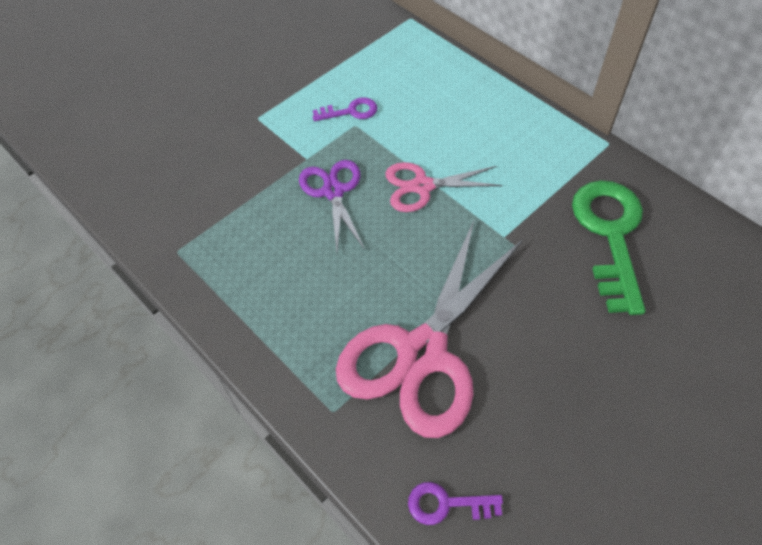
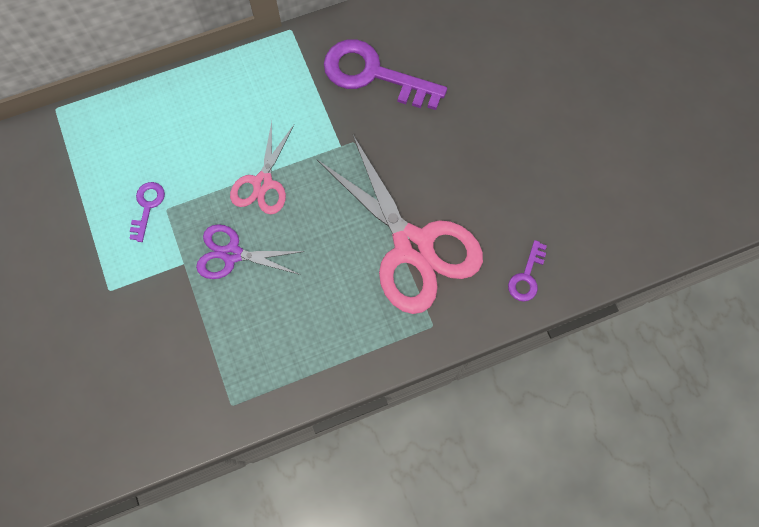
camera: 70 degrees left, 15 degrees up
green key [572,180,645,315] -> purple key [324,39,447,110]

